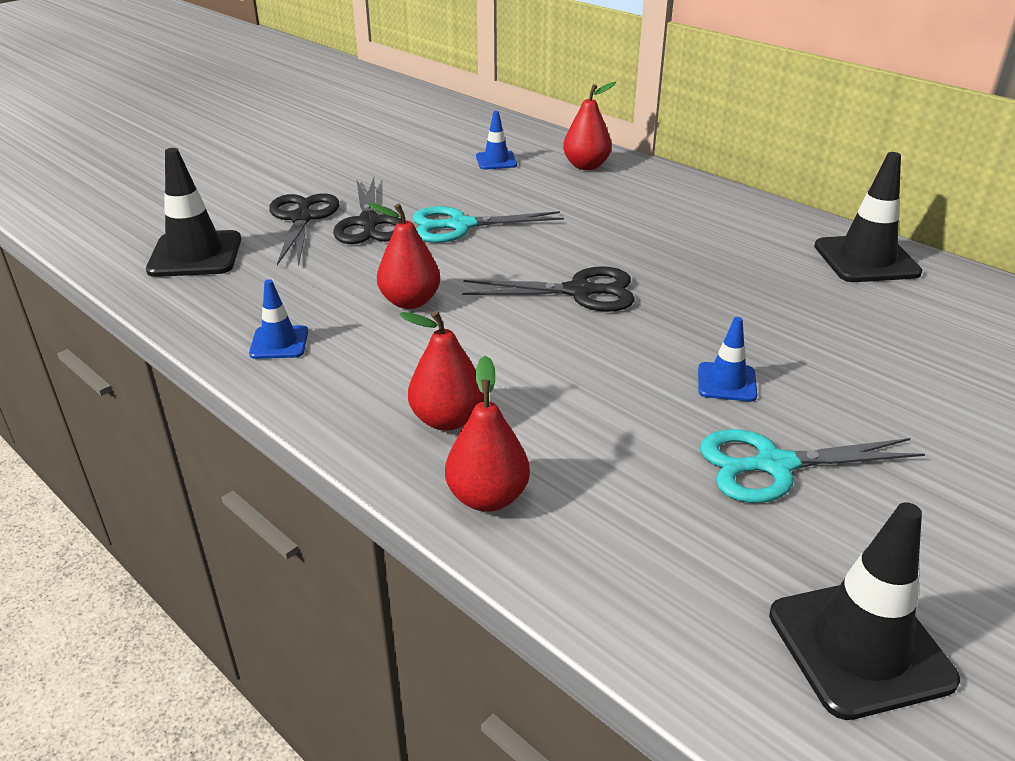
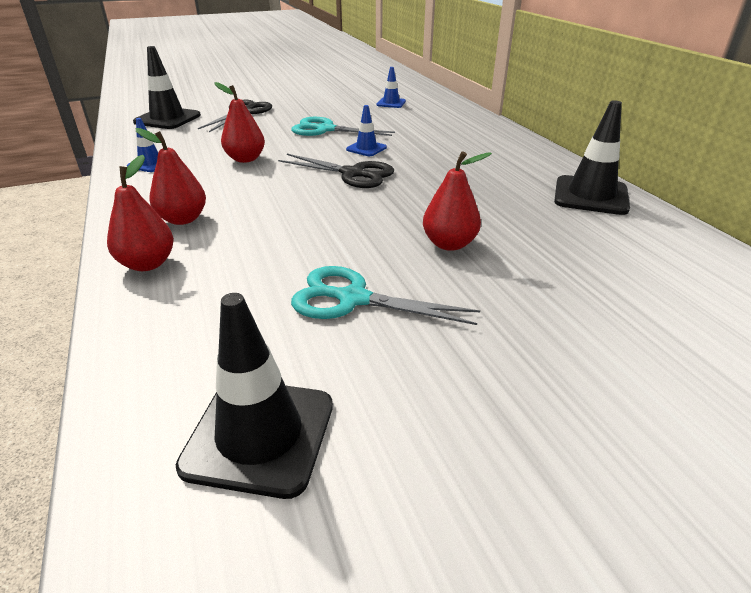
camera: 25 degrees right, 0 degrees up
black scissors [333,177,401,244] -> none
red pear [563,82,616,170] -> red pear moved to [423,151,492,251]
blue traffic cone [698,317,757,402] -> blue traffic cone moved to [346,105,387,156]

